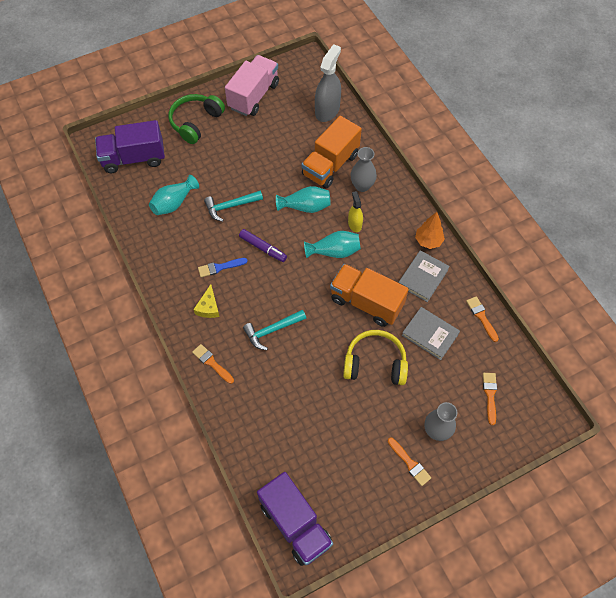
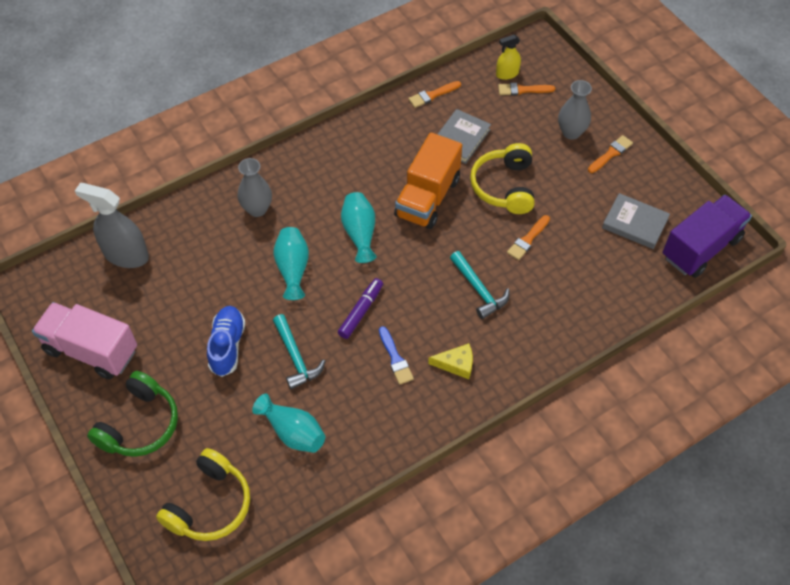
camera: 95 degrees left, 5 degrees down
purple truck [95,120,165,173] -> yellow headphones [156,448,250,541]
green headphones [169,94,225,144] -> green headphones turned 90 degrees counterclockwise [87,371,178,457]
orange brush [192,344,234,384] -> orange brush moved to [507,215,550,260]
orange truck [302,116,362,188] -> none
yellow spray bottle [348,191,363,232] -> yellow spray bottle moved to [496,35,521,80]
grey book [398,250,450,302] -> grey book moved to [602,193,670,249]
orange tree [415,212,445,249] -> none
none -> blue shoe [207,306,246,377]

